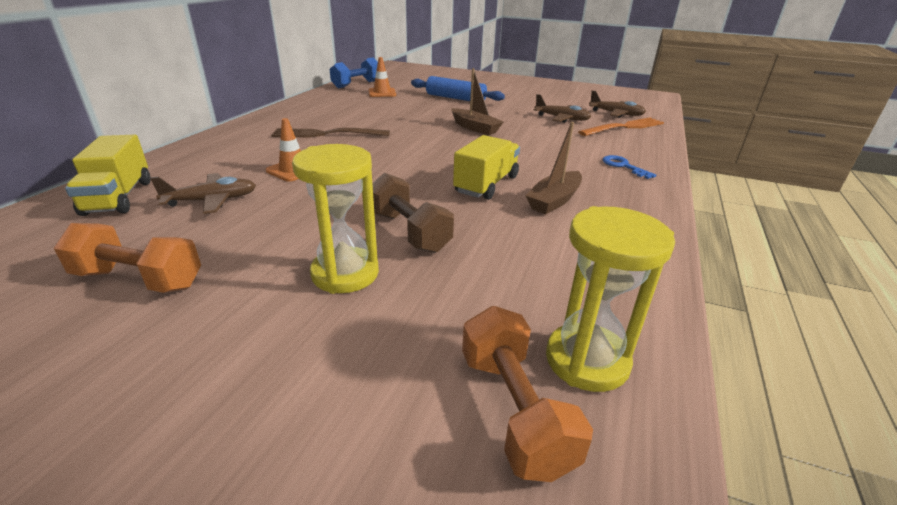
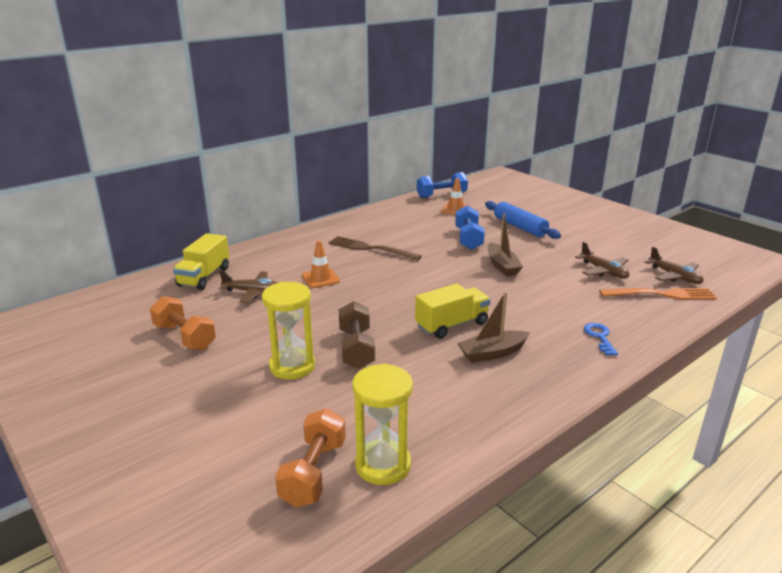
camera: 30 degrees right, 5 degrees down
none -> blue dumbbell [455,206,485,250]

